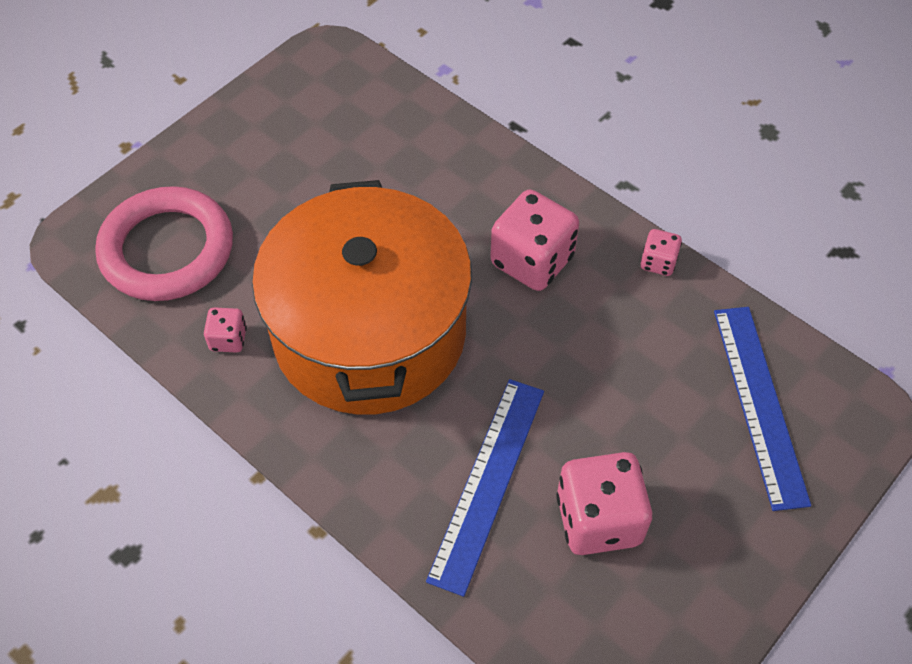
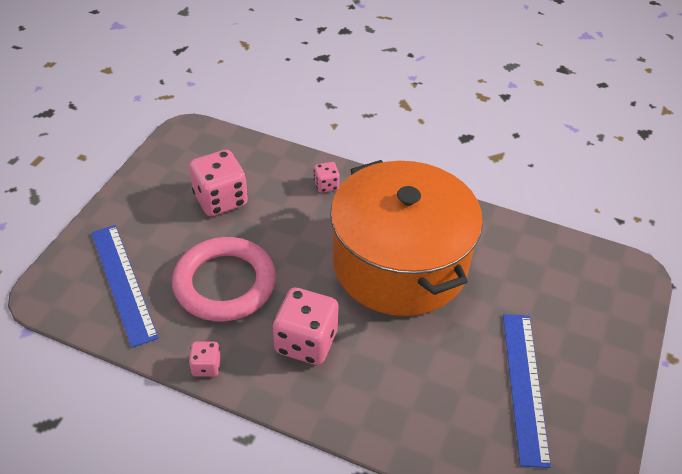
camera: 160 degrees right, 10 degrees down
pink ring [95,186,233,301] -> pink ring moved to [172,237,276,321]
pink dice [204,307,247,353] -> pink dice moved to [314,162,340,193]
blue ruler [426,379,544,597] -> blue ruler moved to [503,314,551,468]

